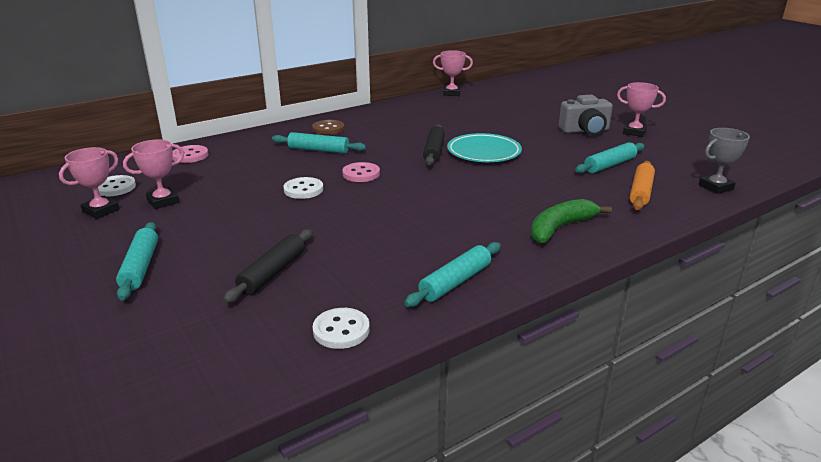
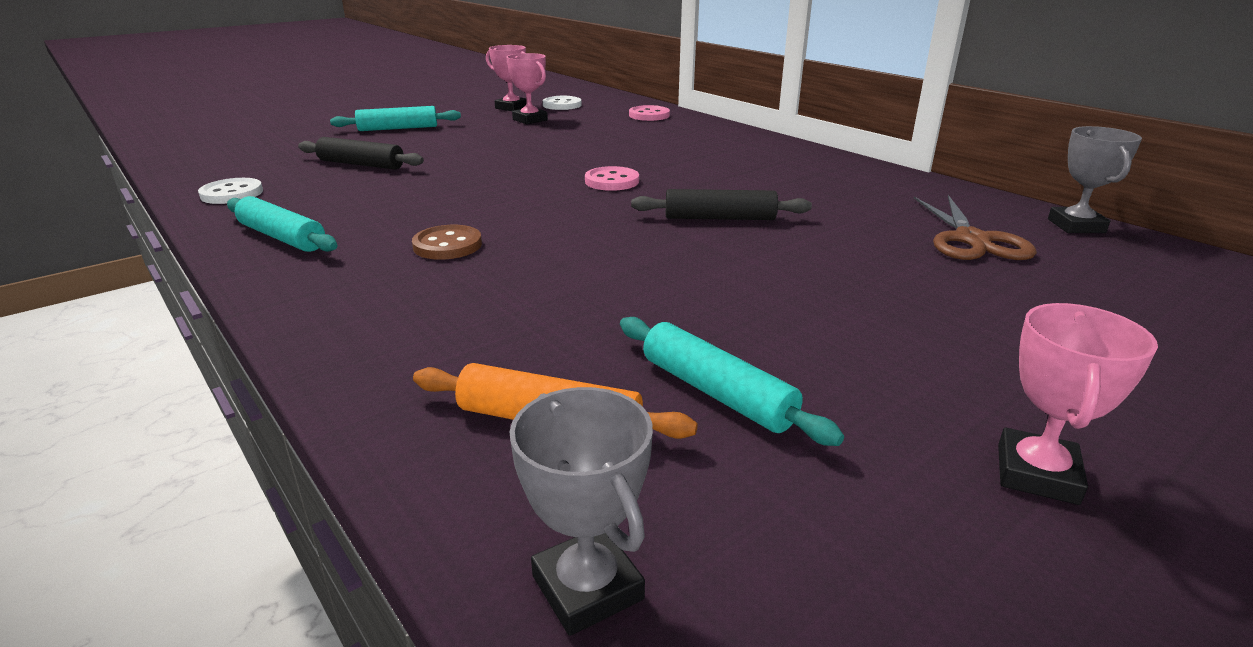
camera: 85 degrees right, 0 degrees up
turquoise rolling pin [272,132,366,154] -> none
white button [283,177,323,199] -> none
brown button [312,120,344,135] -> brown button moved to [412,225,482,260]
pink trophy [433,50,473,96] -> grey trophy [1048,126,1142,233]
turquoise plate [447,133,522,162] -> none
green banana [531,199,612,243] -> none
grey camera [559,95,613,136] -> none
none -> brown scissors [914,195,1037,260]

